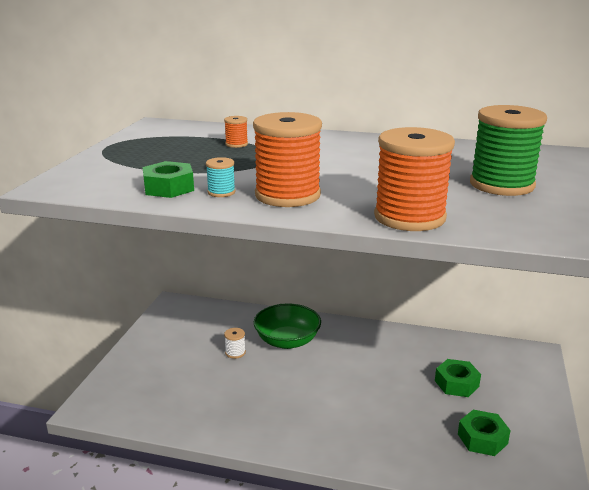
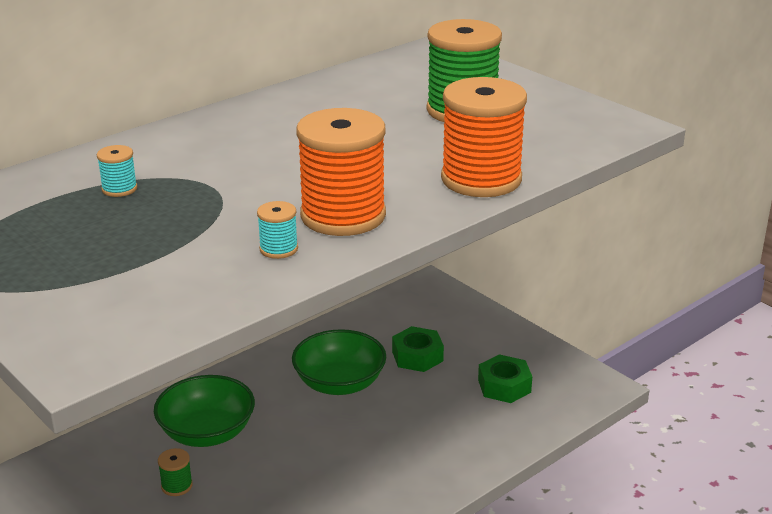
camera: 55 degrees left, 5 degrees up
green nut [143,161,194,198] -> none
orange spool [224,116,248,148] -> turquoise spool [97,145,137,197]
white spool [224,328,246,359] -> green spool [158,448,193,496]
none -> green bowl [292,329,386,395]

